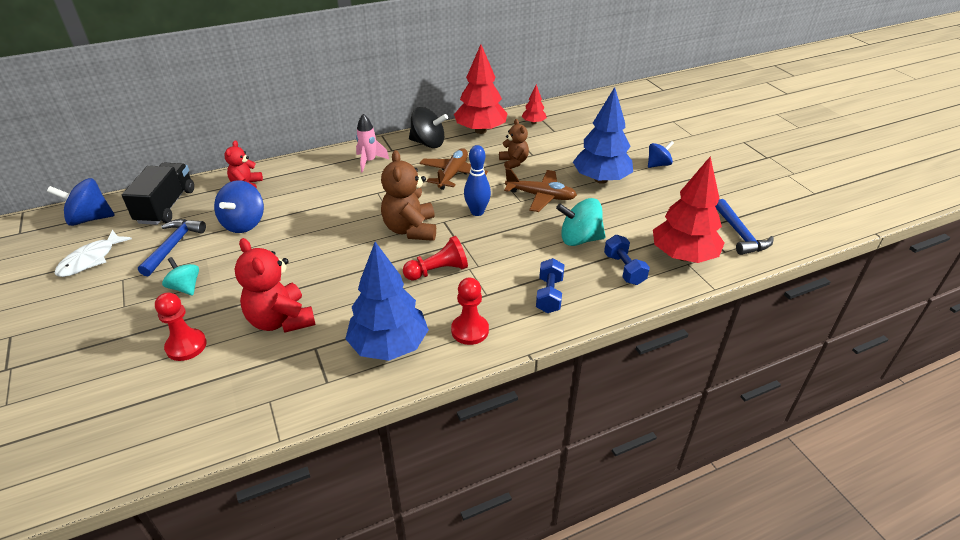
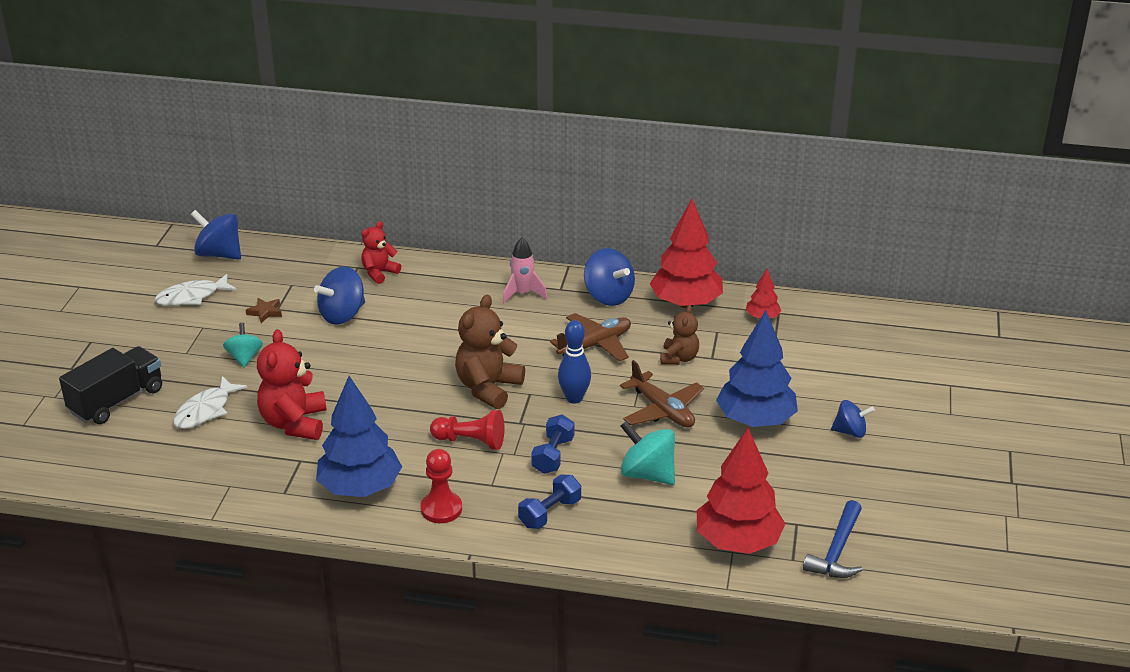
camera: 35 degrees right, 5 degrees down
black truck [122,163,194,225] -> black truck moved to [59,346,162,424]
blue hammer [138,219,206,276] -> brown star [246,298,282,323]
red pawn [155,293,207,361] -> white fish [173,376,247,429]
black spinning top [409,107,448,148] -> blue spinning top [584,248,635,306]
blue dumbbell [604,235,650,285] -> blue dumbbell moved to [531,415,575,474]

